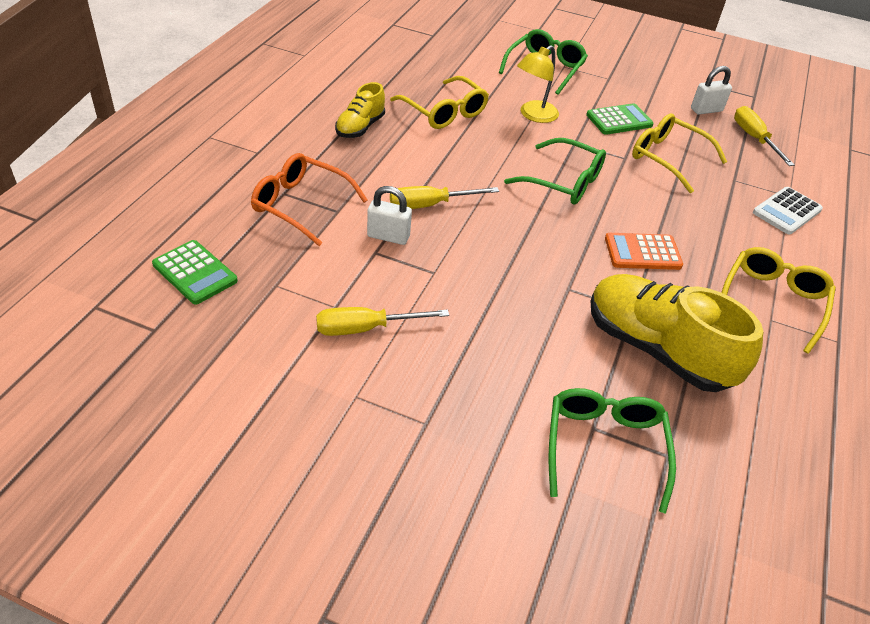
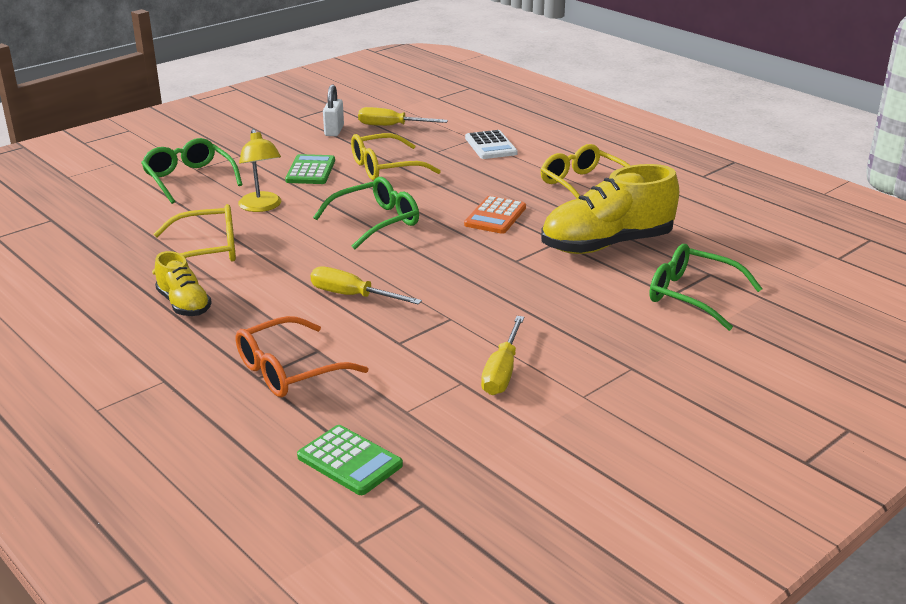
camera: 60 degrees left, 15 degrees down
green calculator [152,240,238,305] -> green calculator turned 60 degrees clockwise [297,425,403,495]
white padlock [367,186,412,245] -> none
yellow screwdriver [390,186,499,209] -> yellow screwdriver turned 105 degrees clockwise [310,266,422,305]

